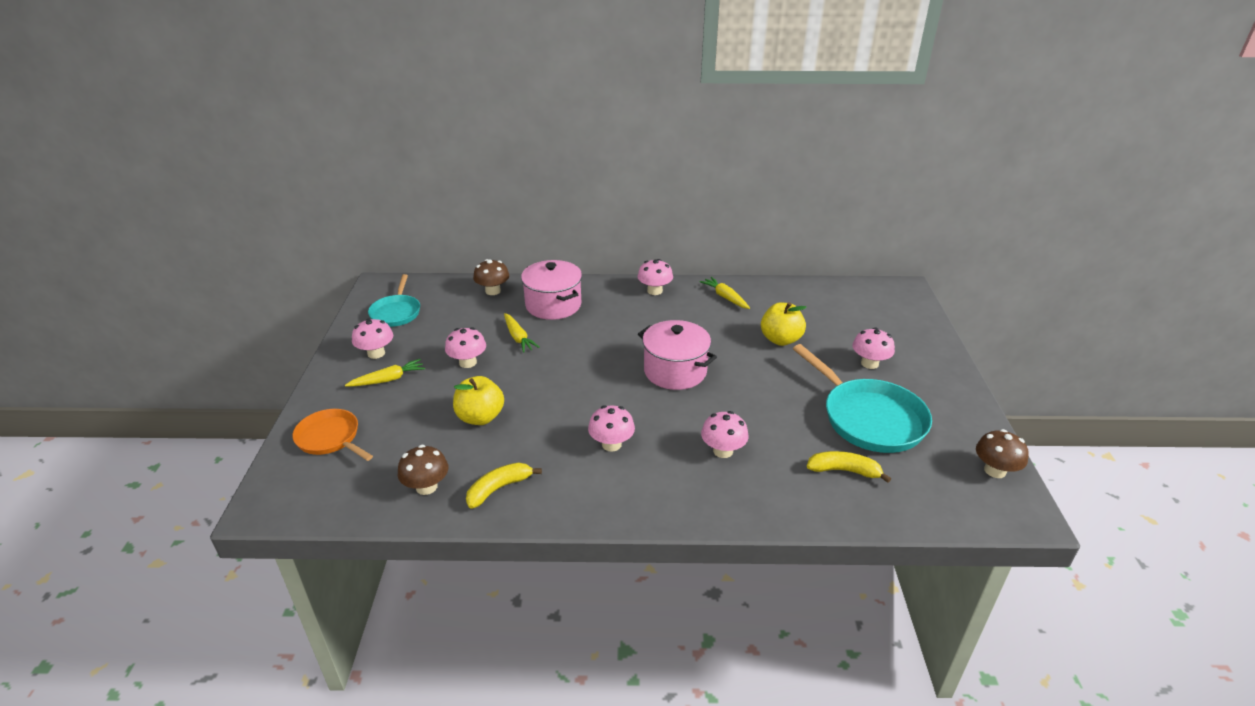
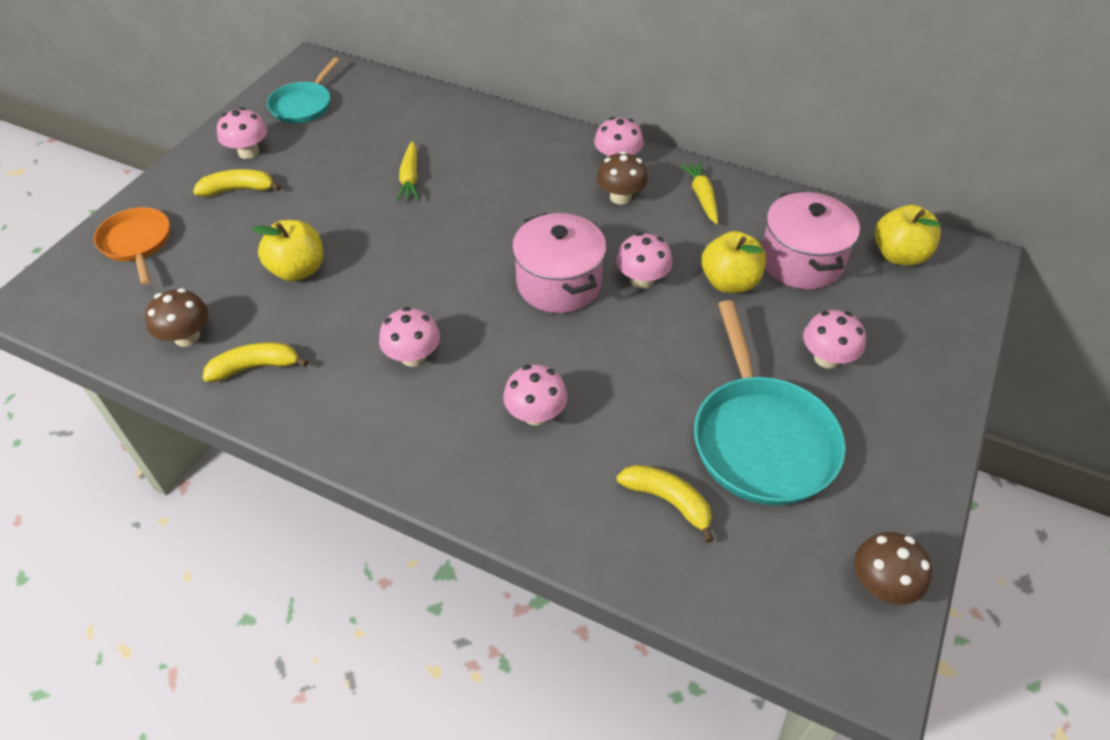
camera: 25 degrees right, 15 degrees up
yellow carrot [345,359,425,386] -> yellow banana [193,169,281,197]
pink mushroom [445,327,486,368] -> pink mushroom moved to [616,232,672,289]
brown mushroom [473,259,509,295] -> brown mushroom moved to [597,151,648,205]
pink pot [521,260,582,320] -> pink pot moved to [762,191,860,289]
none -> yellow apple [875,205,941,265]

